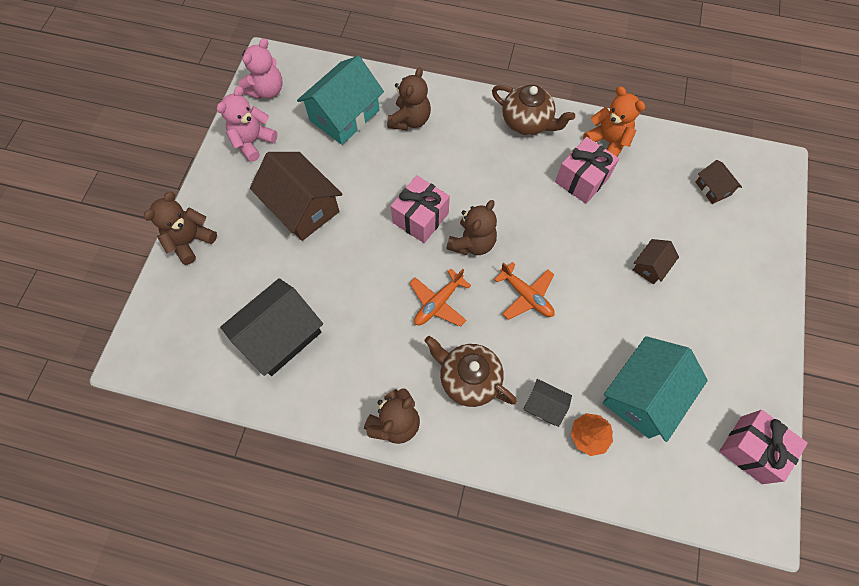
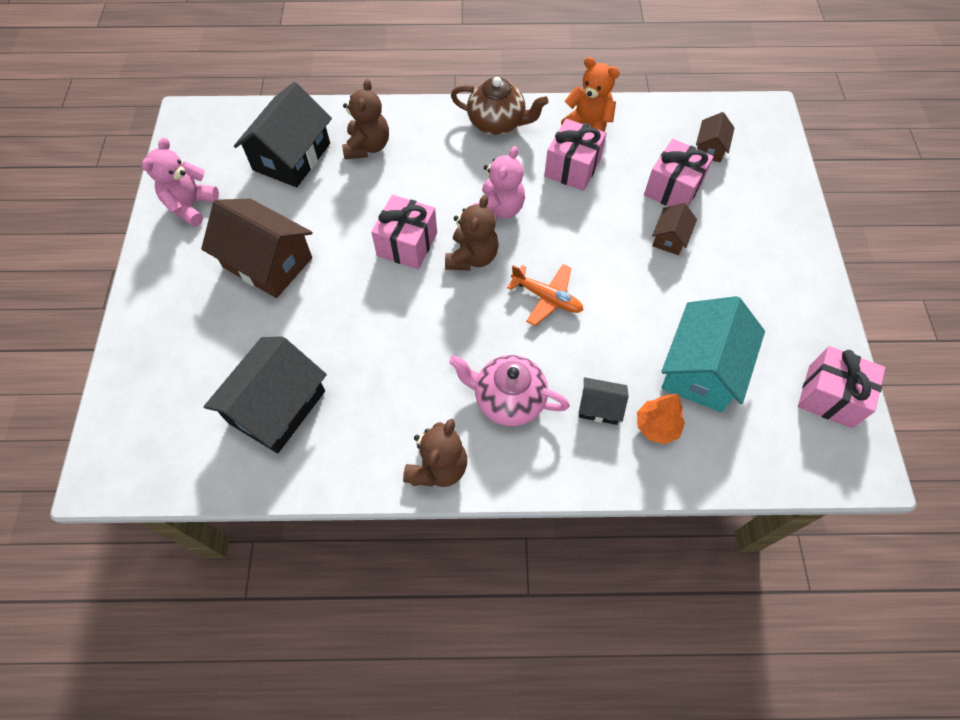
camera: 15 degrees left, 5 degrees down
brown teddy bear [143,192,217,265] -> none
pink teddy bear [238,39,282,99] -> pink teddy bear moved to [473,146,525,221]
turquoise house [297,56,384,145] -> black house [234,82,332,187]
orange plane [410,269,471,327] -> none
brown teapot [425,336,517,407] -> pink teapot [449,355,570,426]
brown house [695,160,742,204] -> brown house turned 60 degrees clockwise [696,112,735,162]
none -> pink gift [644,139,714,207]

